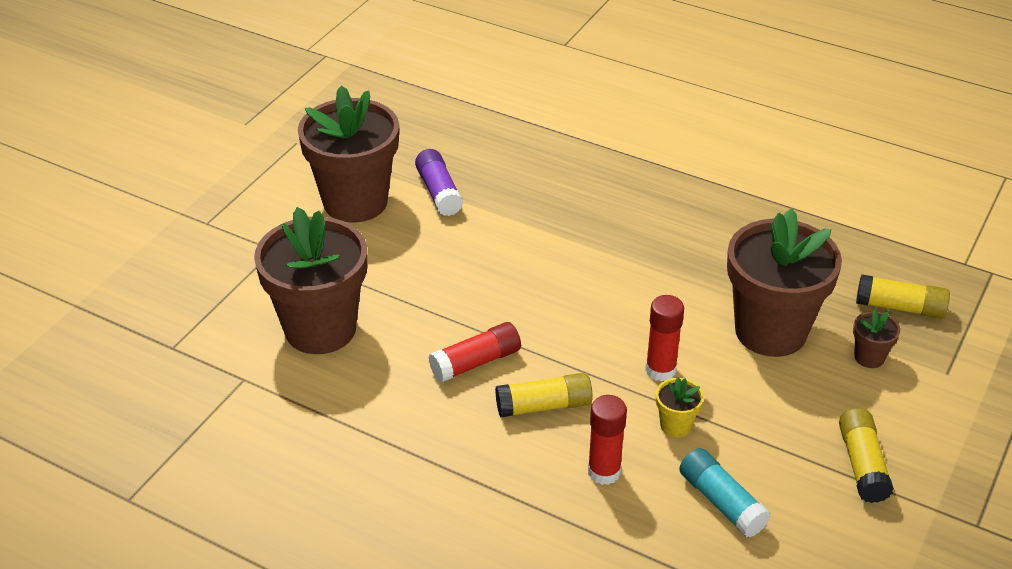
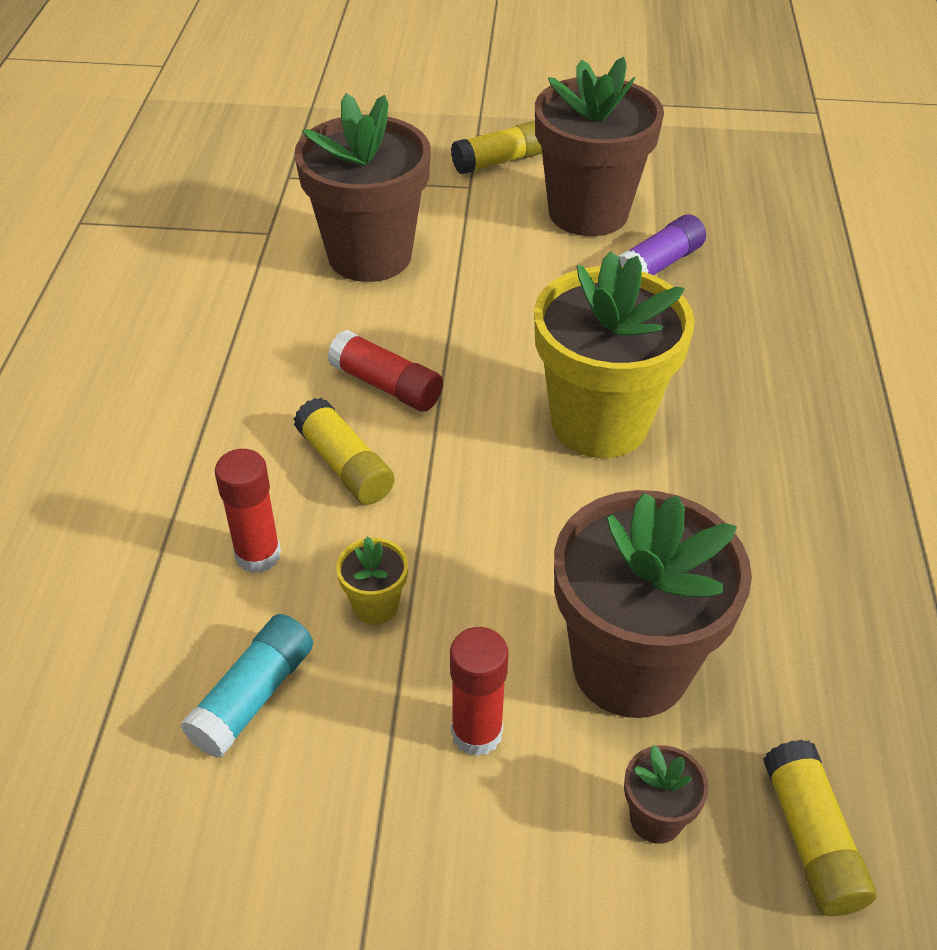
camera: 65 degrees right, 5 degrees up
red glue stick [645,295,684,381] -> red glue stick moved to [450,627,509,756]
yellow glue stick [839,408,894,503] -> yellow glue stick moved to [451,121,542,174]
none -> yellow flower pot [534,251,695,458]

